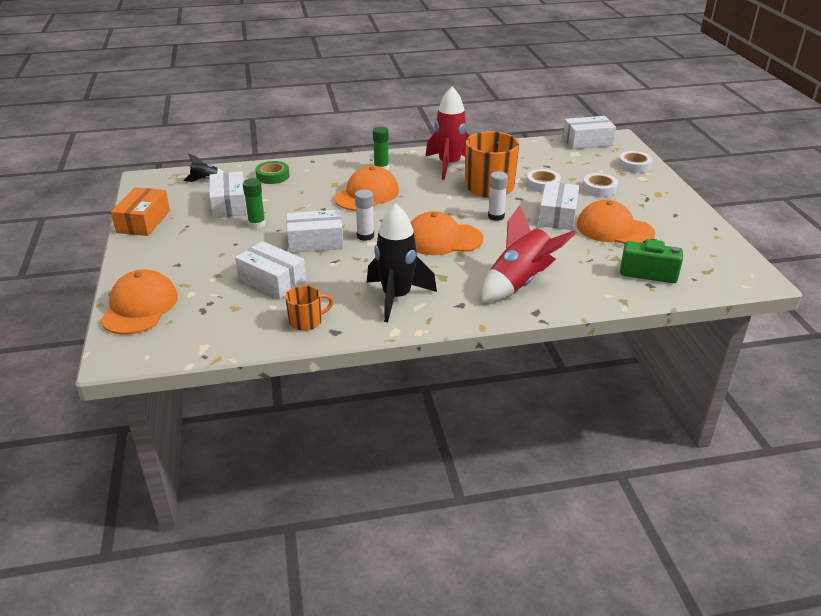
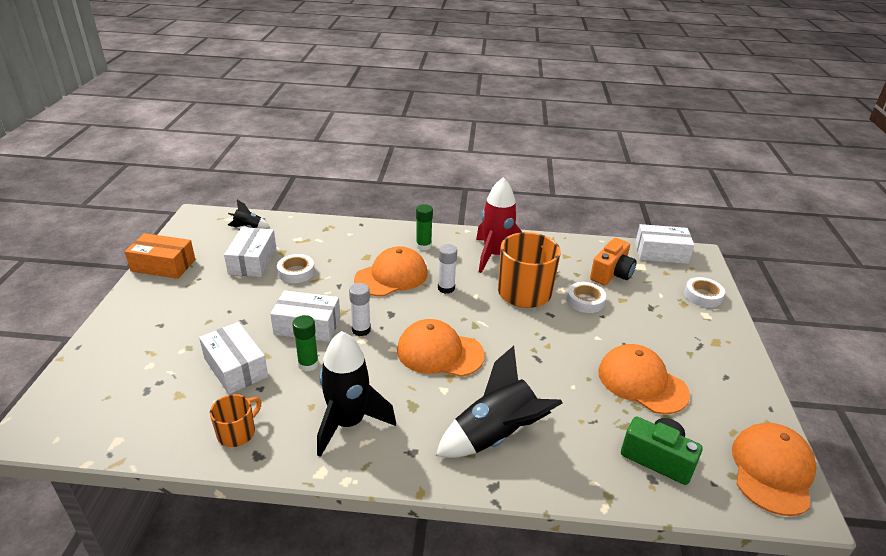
camera: 15 degrees right, 0 degrees up
orange cap [100,269,178,334] -> orange cap moved to [732,423,816,516]
orange box [111,187,170,236] -> orange box turned 75 degrees clockwise [125,233,195,279]
green glue stick [243,178,266,229] -> green glue stick moved to [292,315,319,372]
green tape [256,161,289,184] -> none
orange mug [285,285,334,331] -> orange mug turned 45 degrees counterclockwise [210,394,261,447]
red rocket [482,205,577,302] -> black rocket [436,346,563,458]
white glue stick [488,171,508,221] -> white glue stick moved to [438,244,457,294]
white box [538,182,579,230] -> none
white tape [583,173,618,197] -> white tape moved to [277,254,315,283]
none -> orange camera [590,238,637,285]

